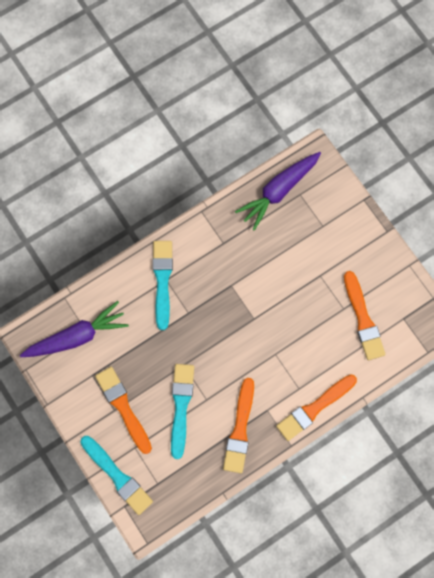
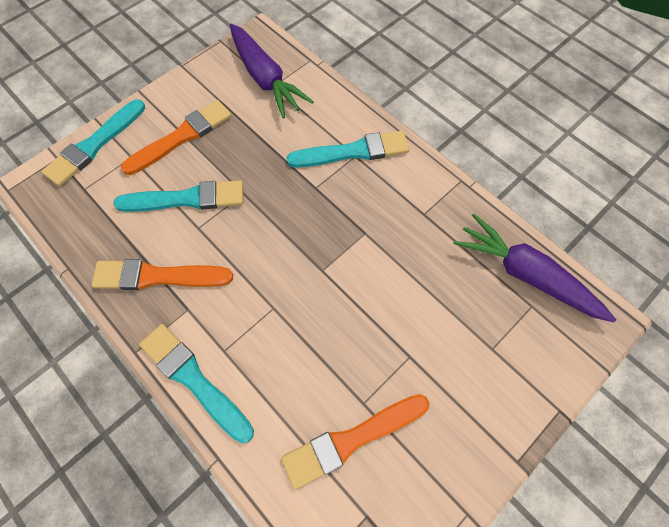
camera: 80 degrees right, 10 degrees down
orange brush [276,374,357,441] -> turquoise brush [139,324,254,443]

